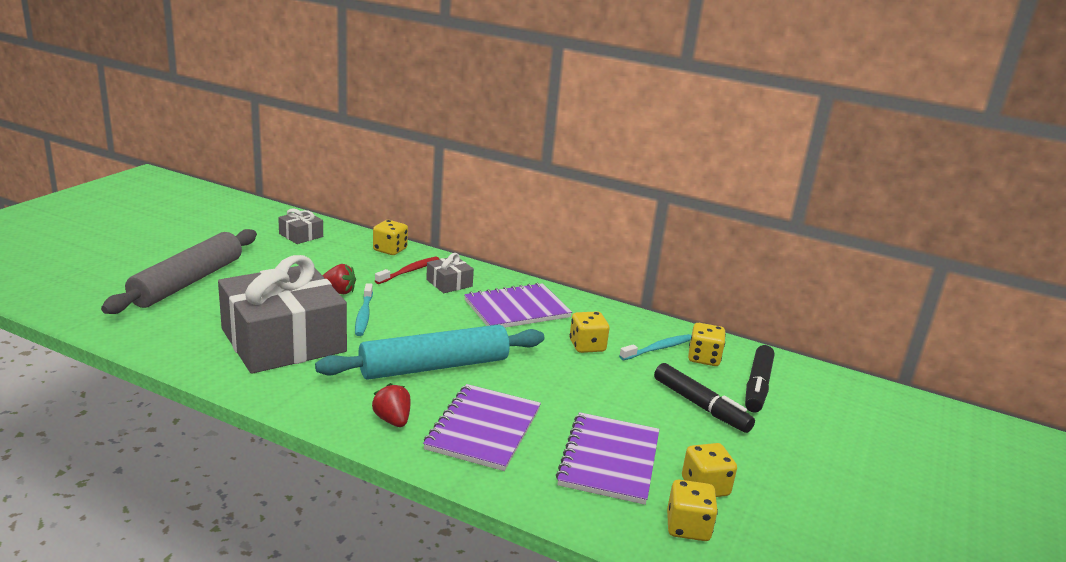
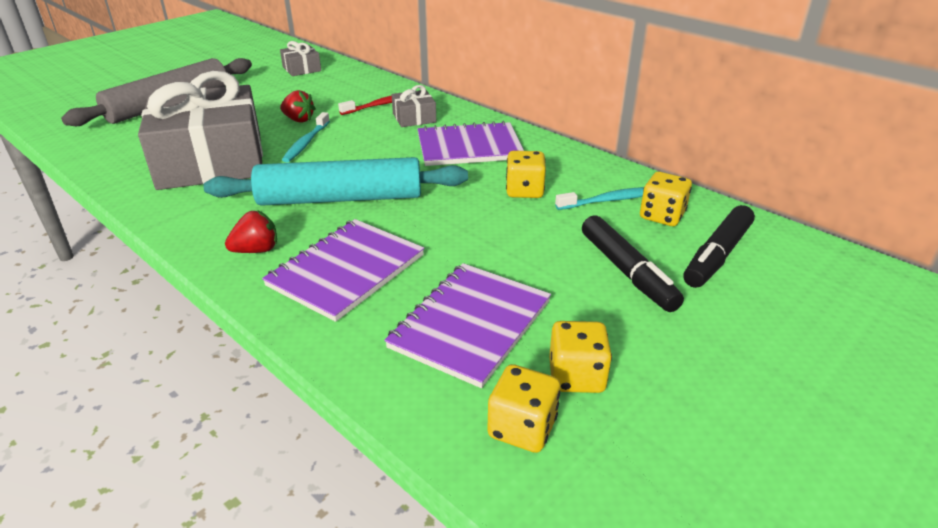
camera: 20 degrees right, 10 degrees up
red strawberry [372,383,410,427] -> red strawberry turned 75 degrees clockwise [225,211,277,253]
yellow dice [373,220,408,255] -> none

